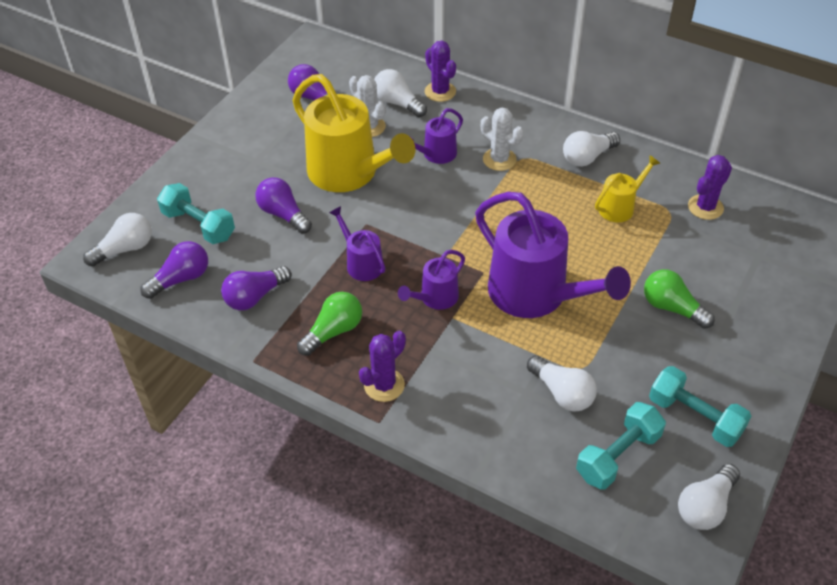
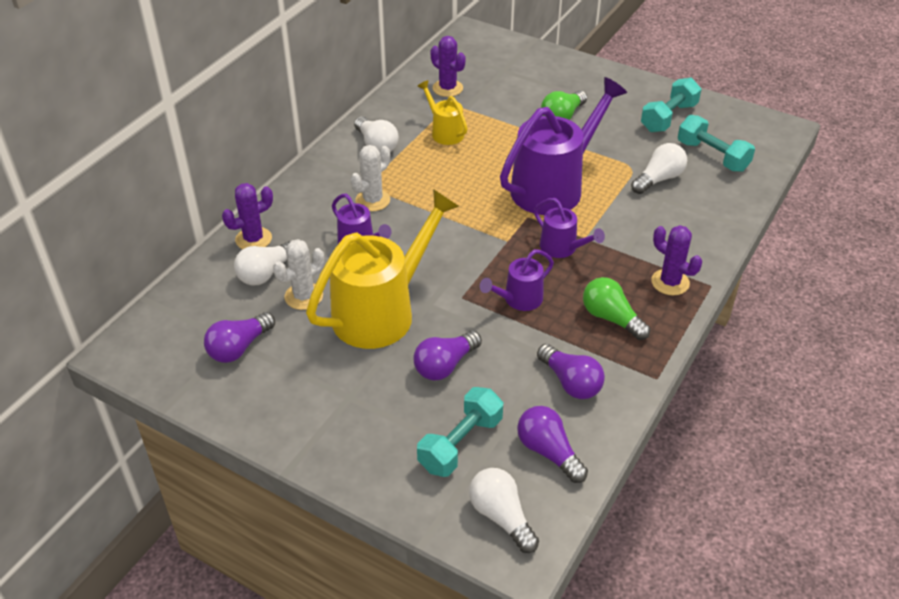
camera: 90 degrees left, 5 degrees down
white light bulb [678,464,740,530] -> none

